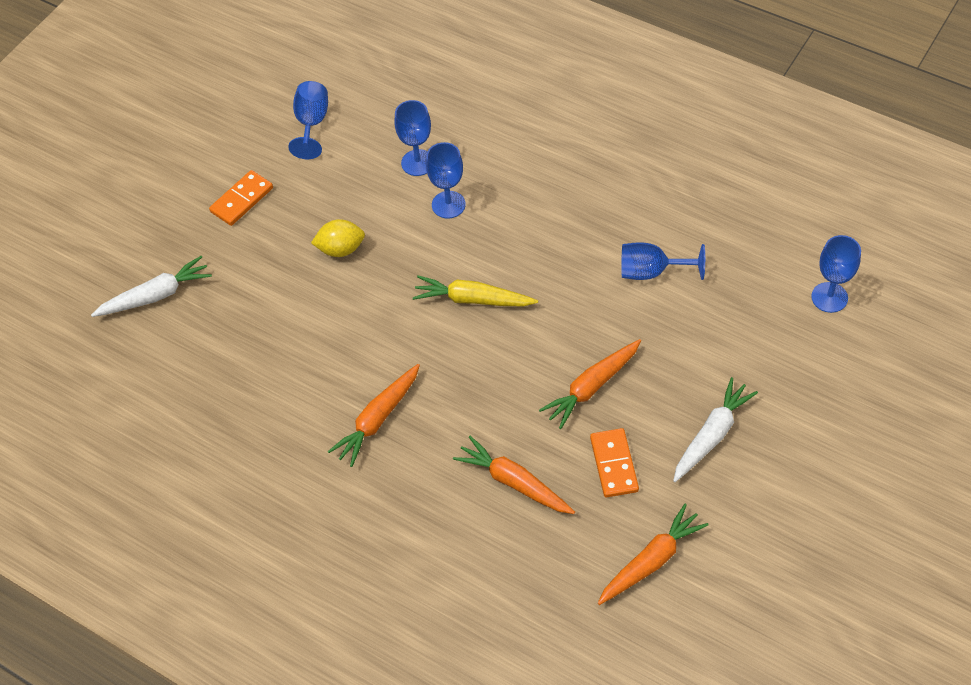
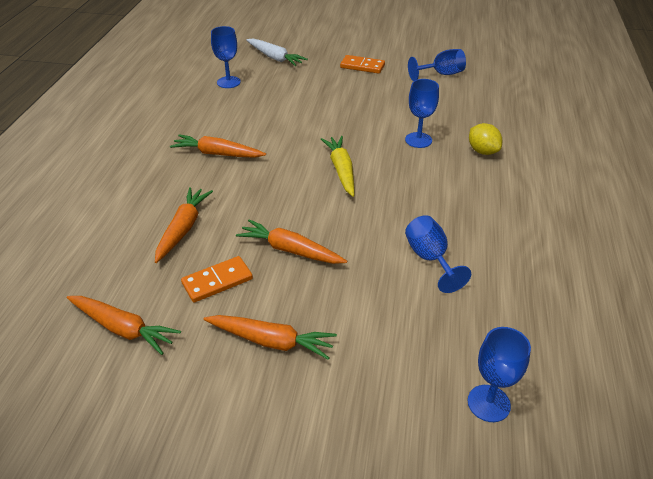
camera: 65 degrees right, 15 degrees down
yellow lemon [311,219,365,257] -> yellow lemon moved to [469,123,502,155]
blue goblet [394,100,431,176] -> blue goblet moved to [211,26,241,88]
white carrot [673,377,758,482] -> orange carrot [204,315,337,360]

